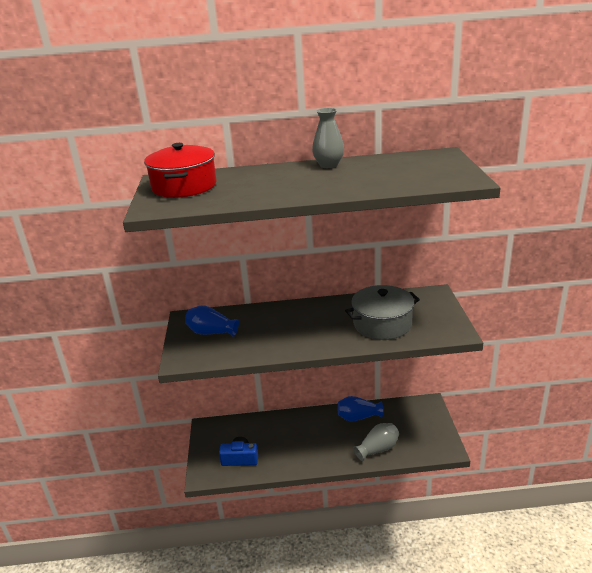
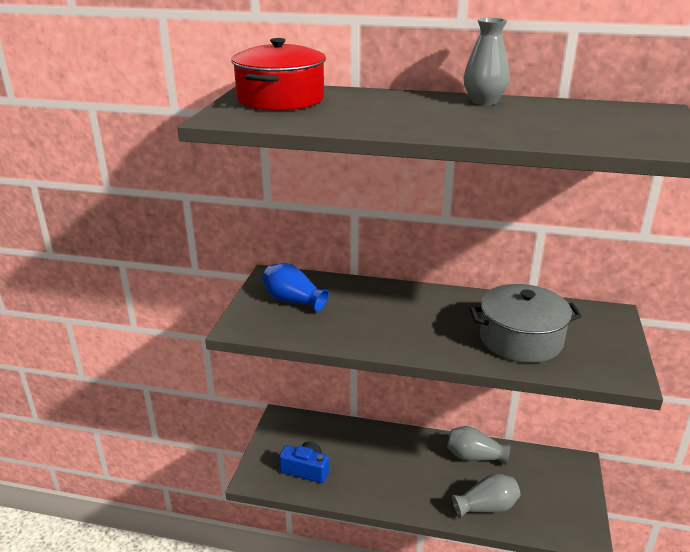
camera: 15 degrees right, 0 degrees up
blue vase [338,396,383,422] -> grey vase [447,426,510,465]

